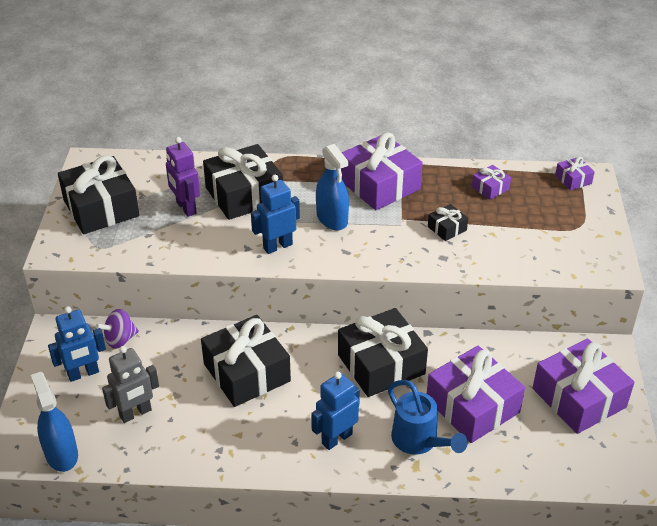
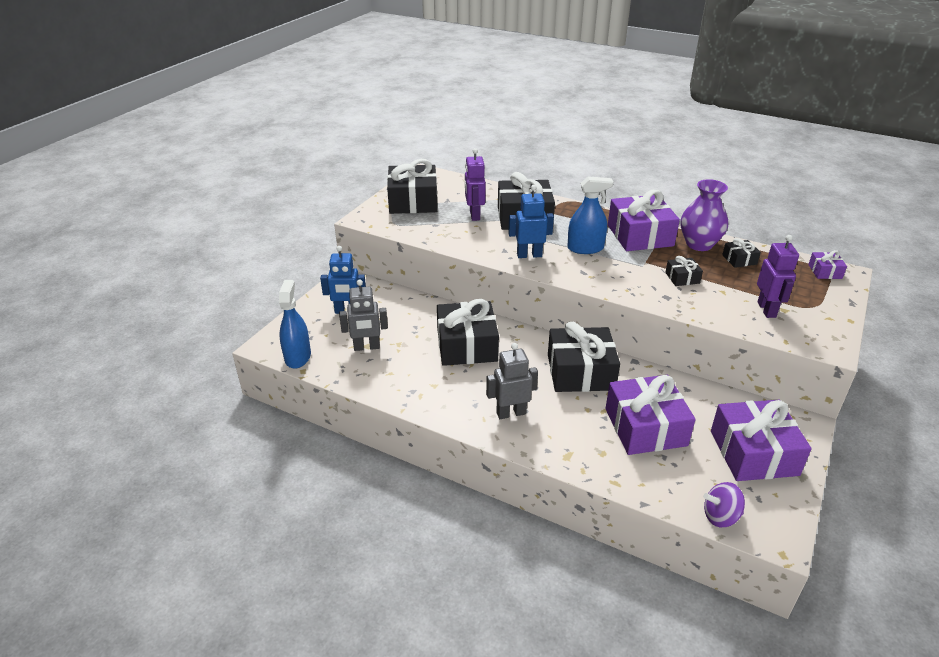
camera: 25 degrees right, 5 degrees down
purple spinning top [96,309,139,349] -> purple spinning top moved to [703,482,745,527]
blue robot [311,372,360,450] -> grey robot [486,343,538,419]
blue spray bottle [316,144,349,230] -> blue spray bottle turned 90 degrees counterclockwise [567,176,613,254]
blue watering can [388,380,468,455] -> none
purple gift [472,165,511,200] -> black gift [722,238,761,268]
none -> purple vase [680,179,728,251]
none -> purple robot [757,235,799,318]

